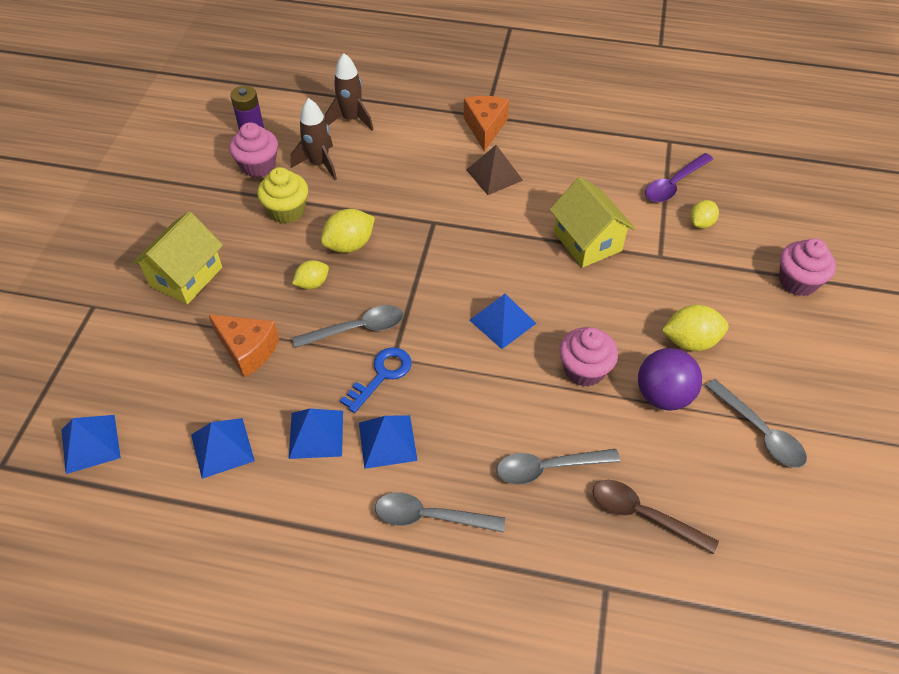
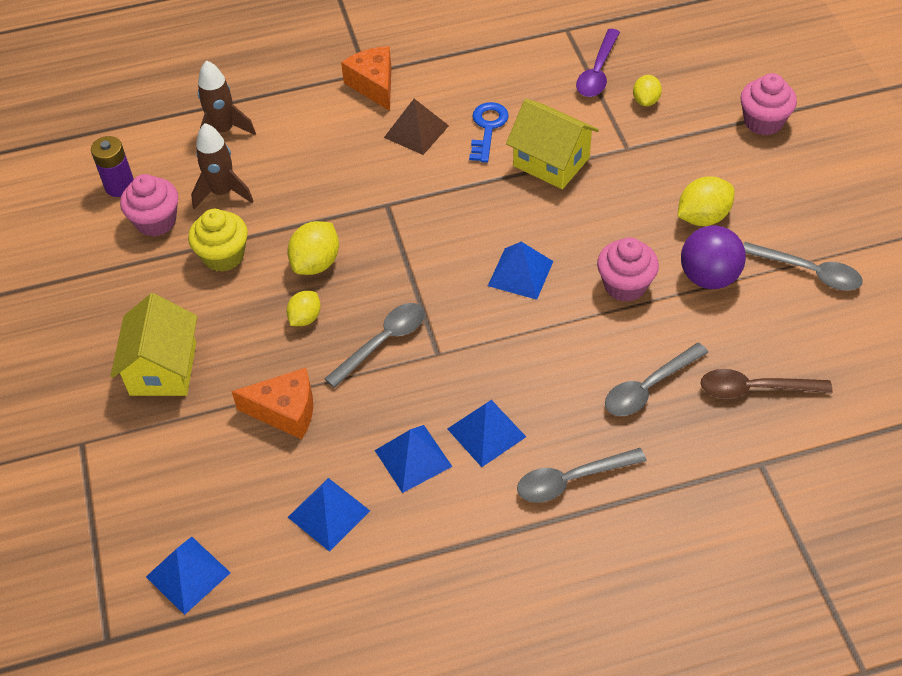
camera: 25 degrees left, 0 degrees up
blue key [340,347,412,413] -> blue key moved to [469,102,509,163]

